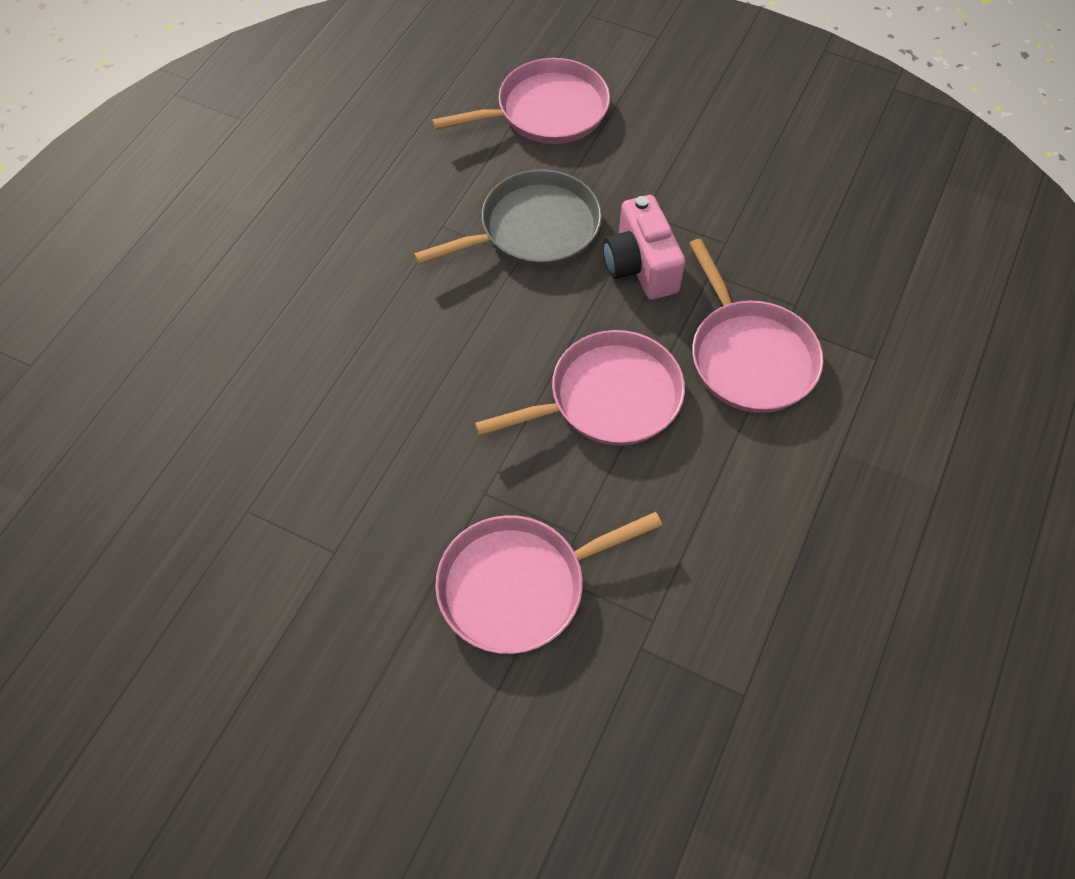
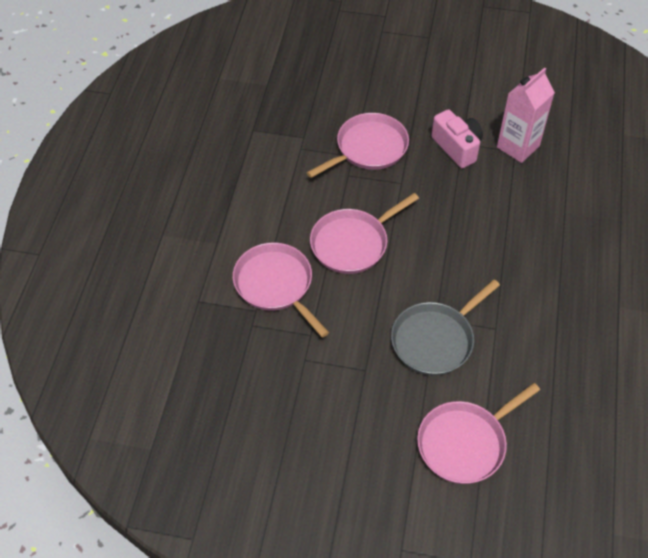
camera: 165 degrees right, 5 degrees down
pink camera [603,195,685,300] -> pink camera moved to [431,109,483,168]
none -> pink carton [497,68,555,163]

